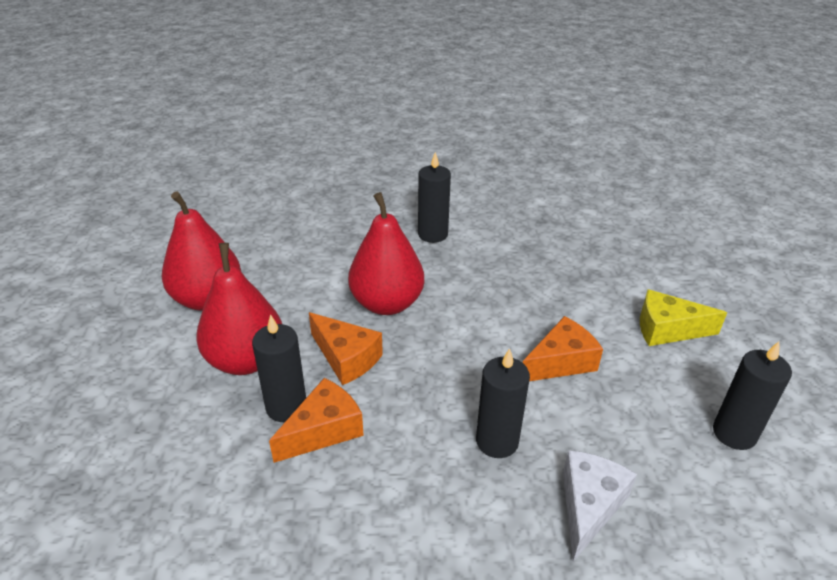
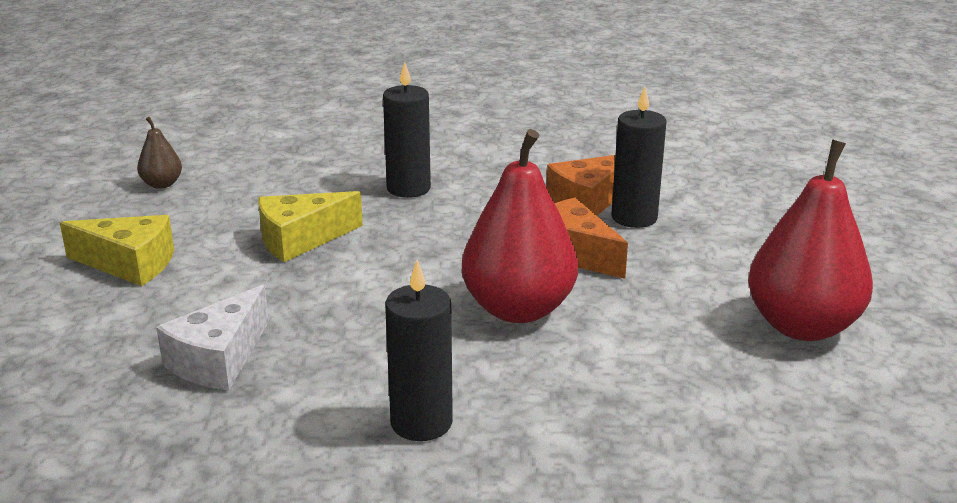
camera: 175 degrees left, 10 degrees down
red pear [196,243,282,375] -> none
orange cheese [523,316,603,381] -> yellow cheese [258,191,363,262]
white cheese [563,450,637,562] -> white cheese moved to [156,285,269,390]
black candle [713,342,792,450] -> brown pear [137,117,182,189]

